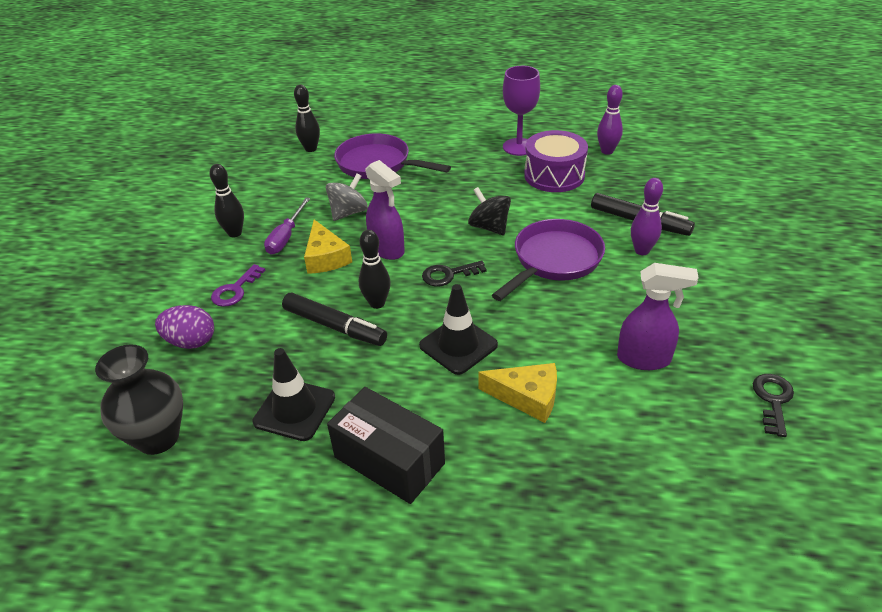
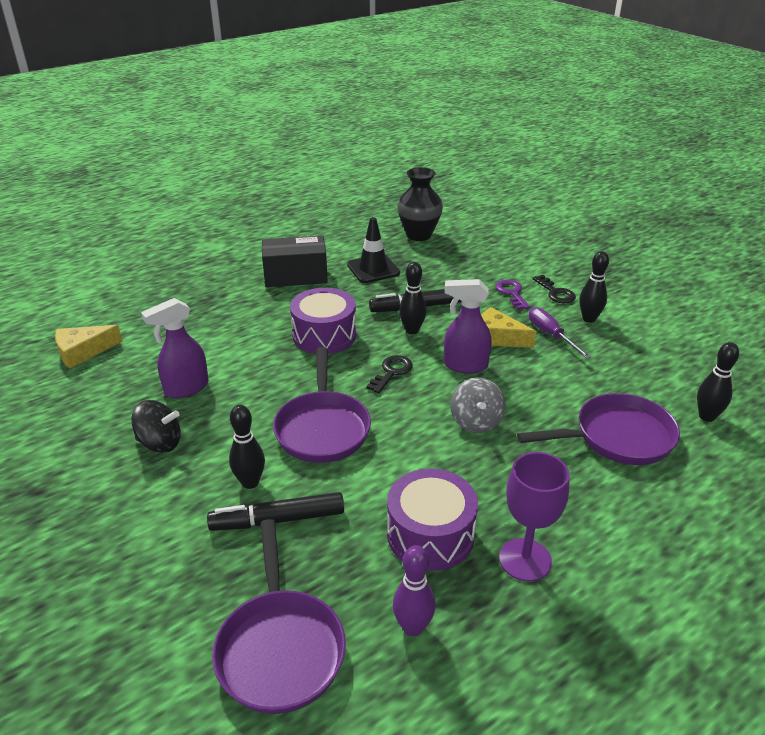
camera: 135 degrees right, 5 degrees down
purple egg [155,305,214,349] -> none
grey spinning top [326,173,368,221] -> grey spinning top moved to [450,377,506,433]
black traffic cone [419,284,498,375] -> purple drum [290,288,356,354]
black spinning top [468,187,511,235] -> black spinning top moved to [131,400,181,453]
yellow cheese [478,363,557,423] -> yellow cheese moved to [55,325,122,369]
purple bowling pin [631,178,663,255] -> black bowling pin [229,405,265,489]
black key [753,374,794,437] -> black key moved to [532,275,576,303]
none -> purple pan [212,519,346,714]

